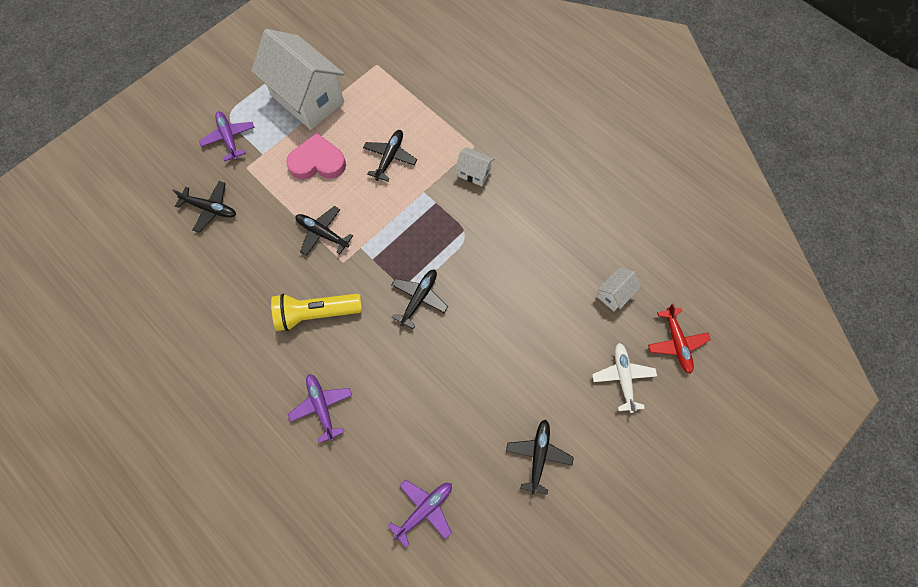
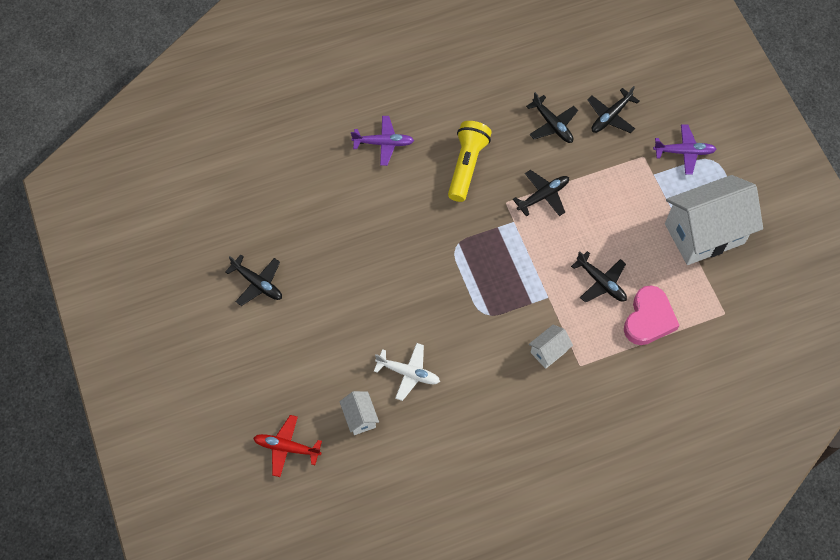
camera: 115 degrees right, 5 degrees down
pink heart [286,133,346,180] -> pink heart moved to [624,285,680,345]
purple plane [388,480,452,548] -> none
black plane [391,270,448,329] -> black plane moved to [526,92,578,143]
white plane [592,343,657,413] -> white plane moved to [374,343,440,401]

